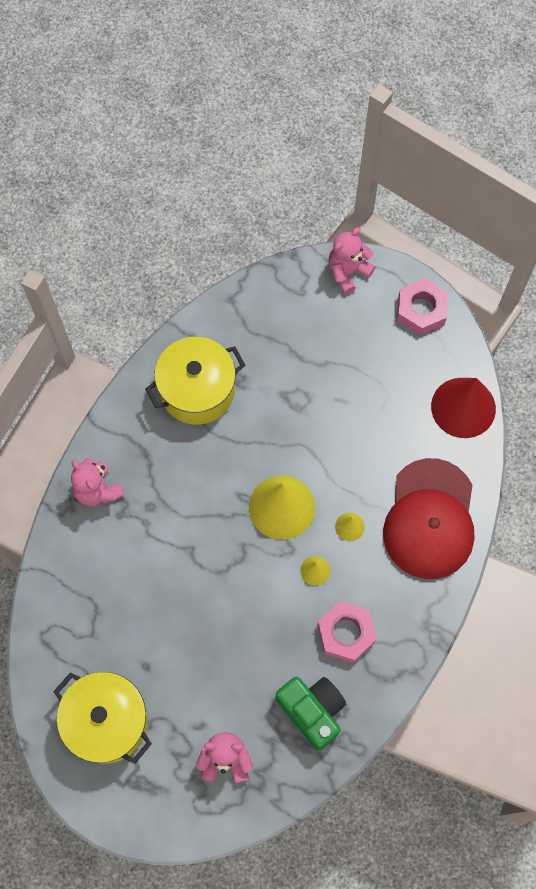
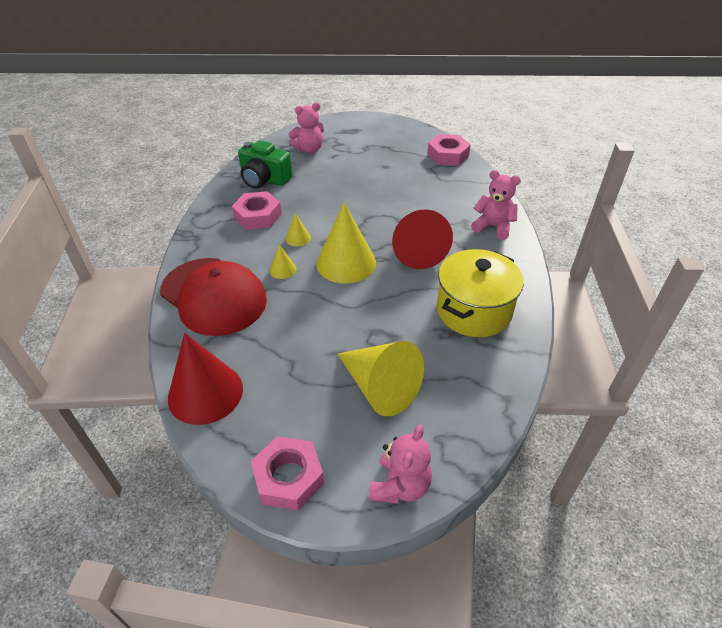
camera: 155 degrees right, 25 degrees down
yellow pot [53,672,152,764] -> none
red cap [383,458,474,579] -> red cap turned 150 degrees clockwise [160,258,267,336]
none -> yellow cone [338,341,424,416]
none -> red cone [392,209,453,269]
none -> pink nut [427,134,471,166]

